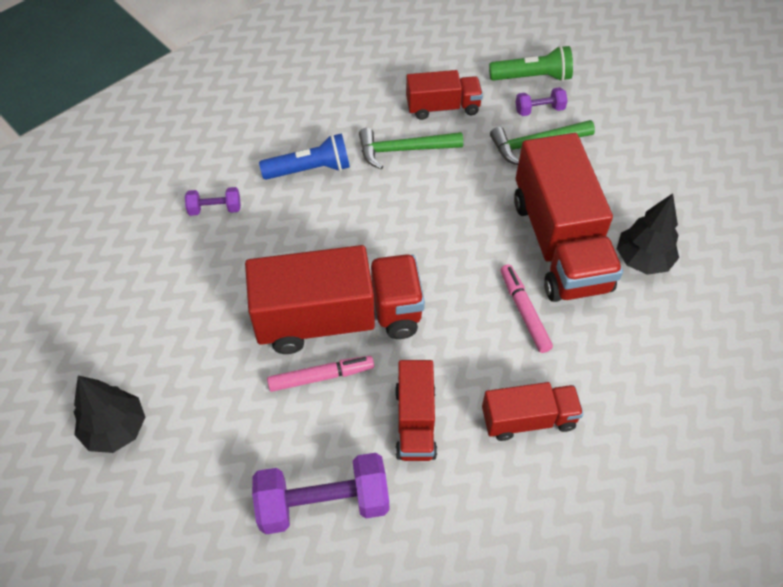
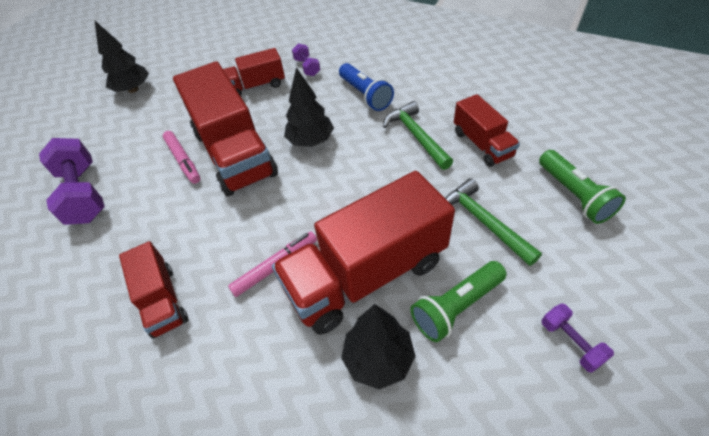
camera: 75 degrees right, 5 degrees down
red truck [395,360,437,461] -> red truck moved to [223,48,285,96]
purple dumbbell [515,87,568,116] -> purple dumbbell moved to [541,303,614,373]
none -> black tree [284,67,334,147]
none -> green flashlight [410,261,506,342]

